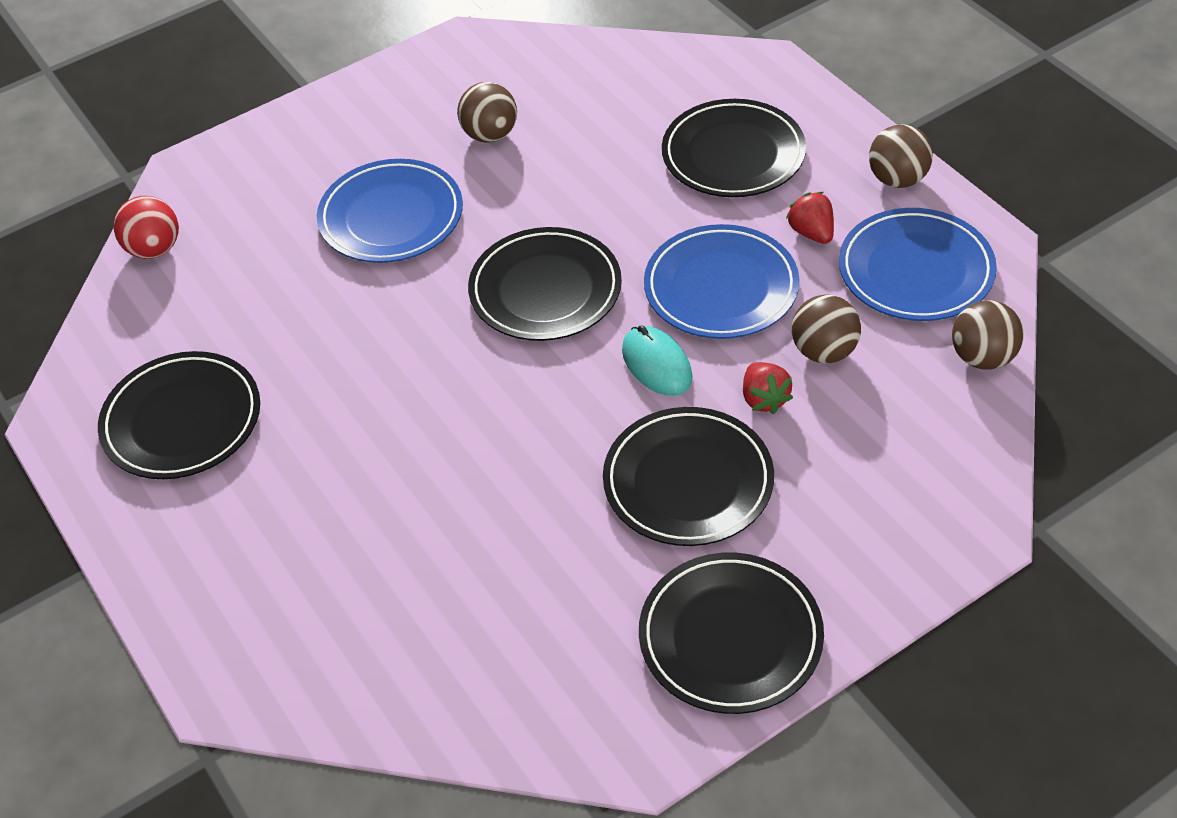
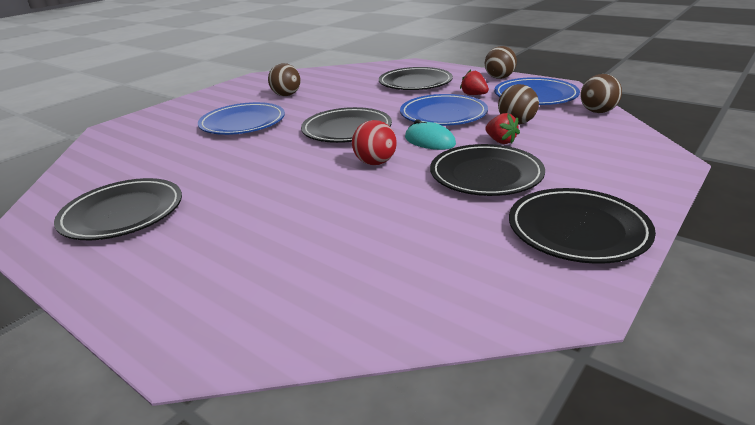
camera: 20 degrees left, 20 degrees down
red ball [114,196,179,259] -> red ball moved to [352,120,397,165]

